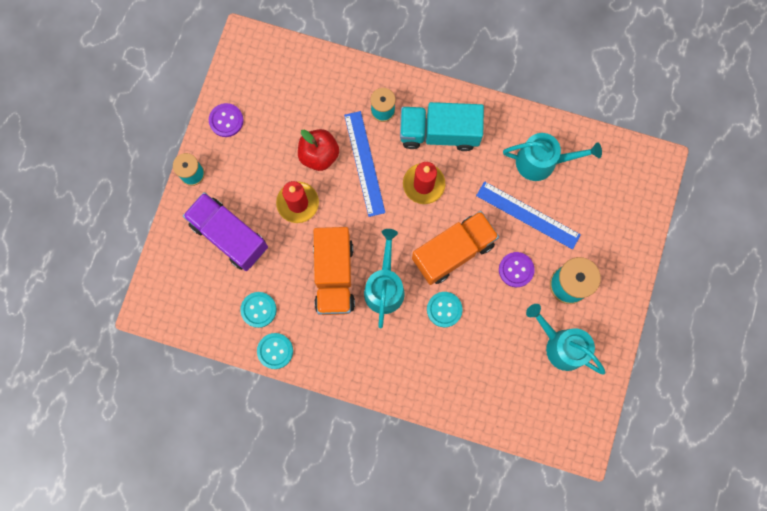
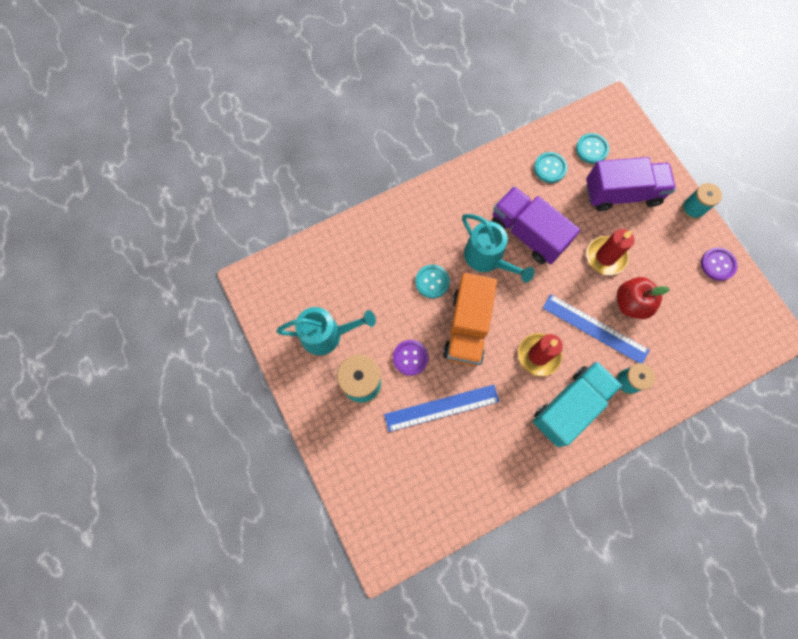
camera: 135 degrees right, 5 degrees down
turquoise button [257,333,293,369] -> turquoise button moved to [576,133,609,164]
orange truck [313,227,355,315] -> purple truck [492,186,580,264]
turquoise watering can [503,133,602,181] -> none

